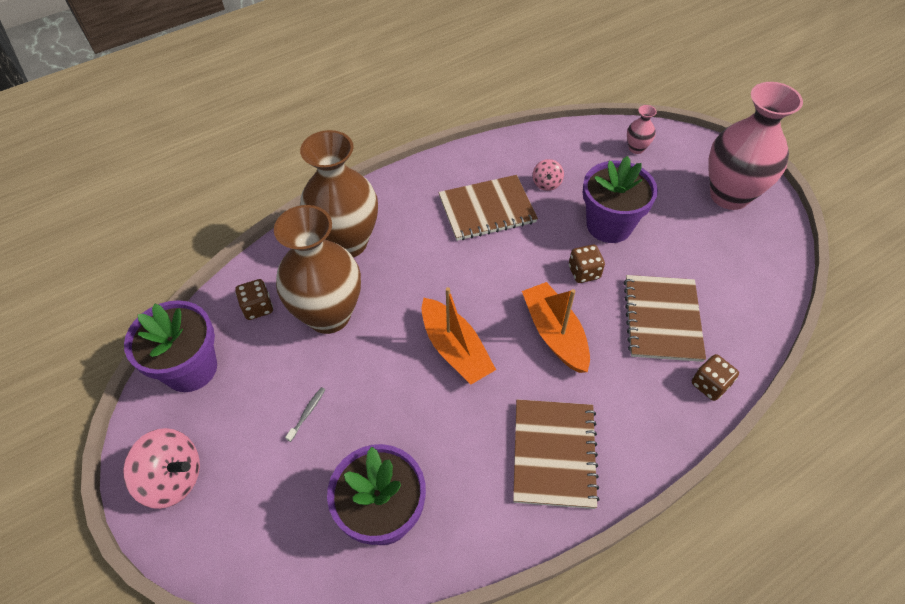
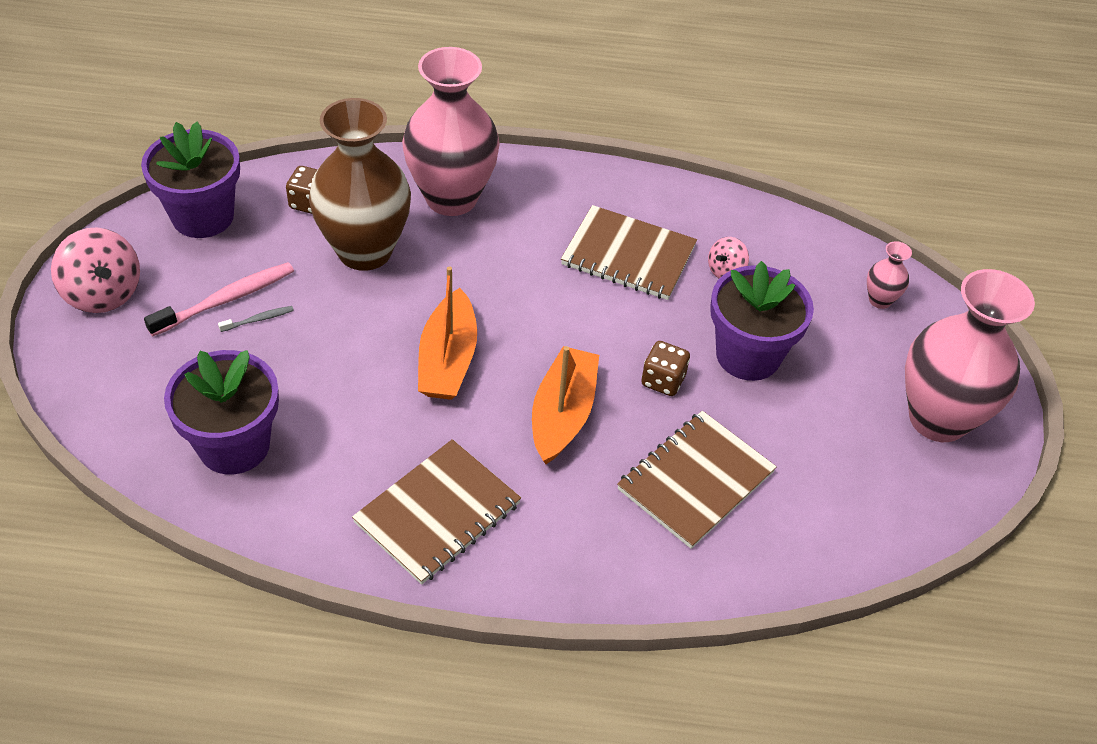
camera: 35 degrees right, 5 degrees down
brown vase [300,130,378,257] -> pink vase [402,47,500,216]
brown dice [692,354,739,401] -> none
none -> pink toothbrush [144,262,294,336]

